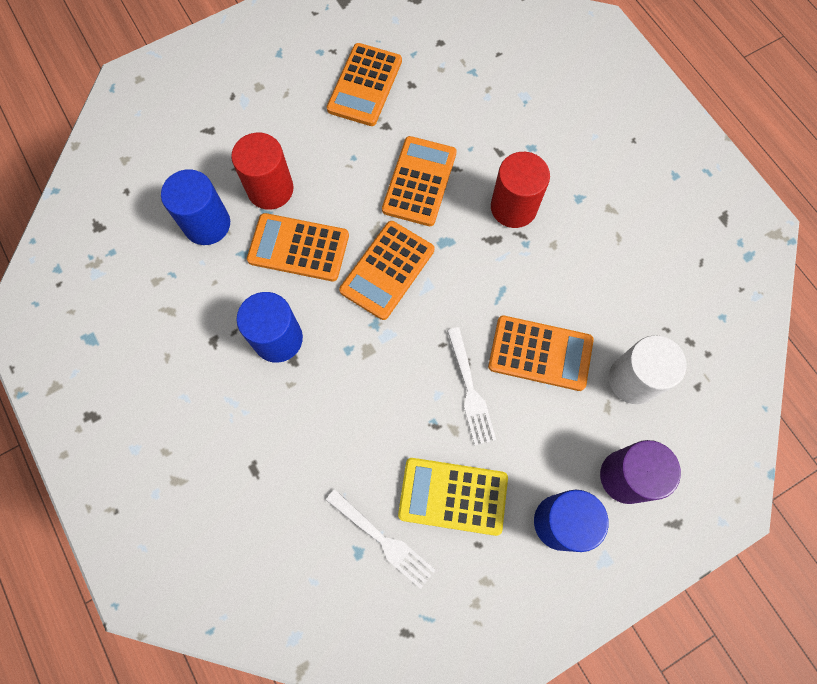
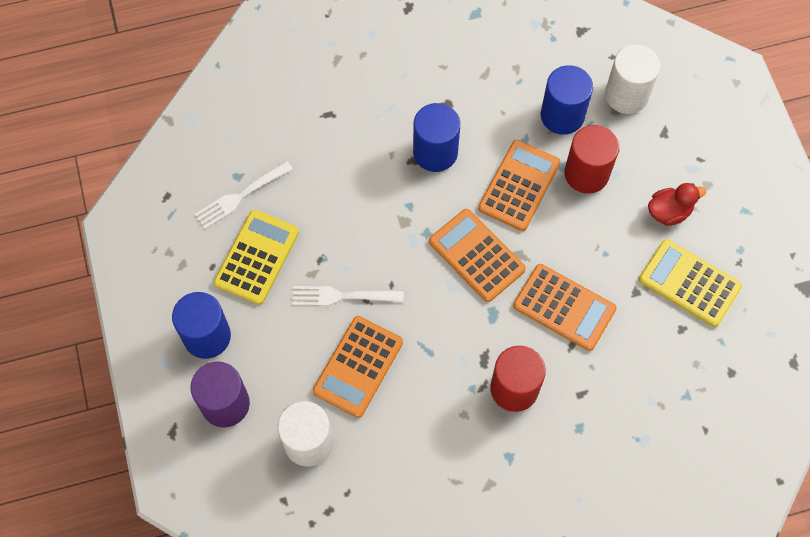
camera: 105 degrees right, 5 degrees down
orange calculator [327,43,402,126] -> yellow calculator [639,239,742,327]
none -> white cylinder [605,44,660,114]
none -> red duck [648,183,706,226]

